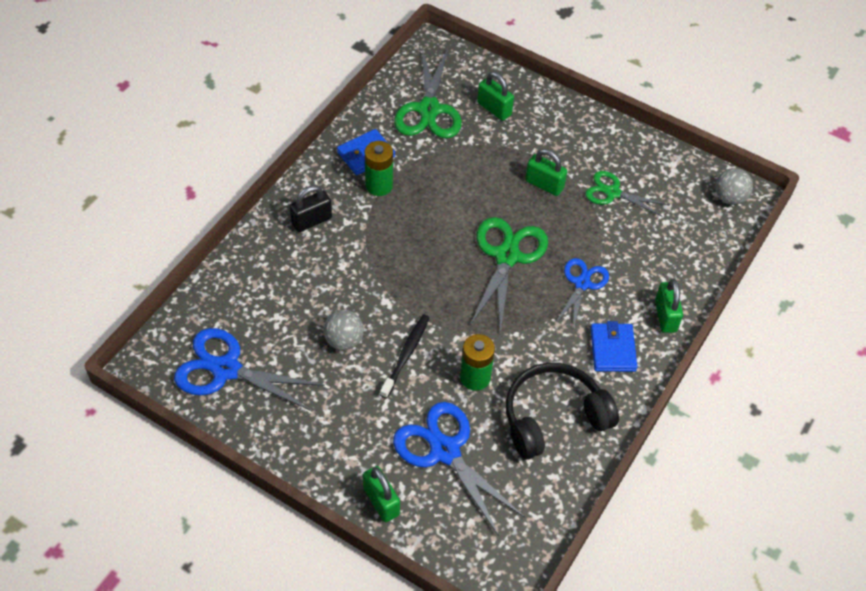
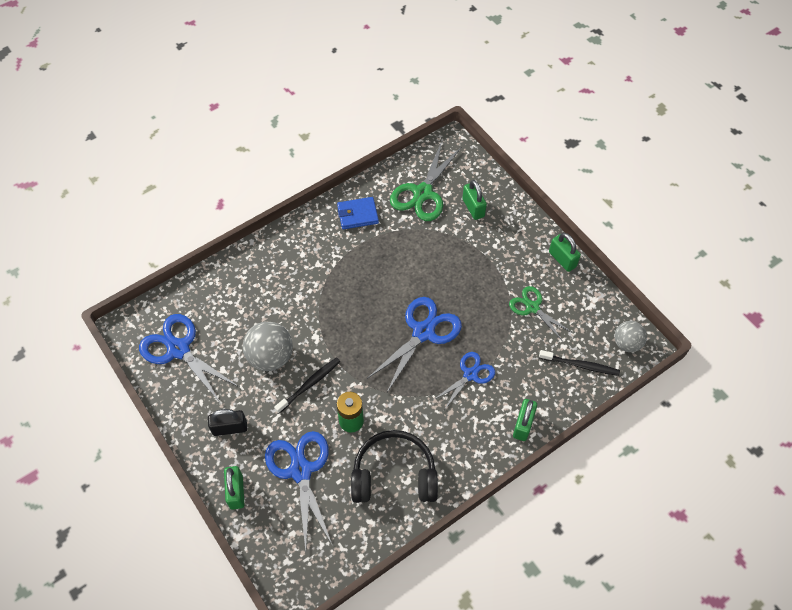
camera: 25 degrees right, 5 degrees up
black padlock [290,185,332,232] -> black padlock moved to [208,409,247,436]
grey ball [323,310,364,350] -> grey ball [243,322,293,371], size x1.55
green battery [365,141,393,196] -> none
green scissors [470,217,548,332] -> blue scissors [368,297,462,392]
green padlock [525,149,567,196] -> green padlock moved to [549,233,581,272]
blue wallet [591,321,637,372] -> none
none -> black toothbrush [539,350,620,376]

